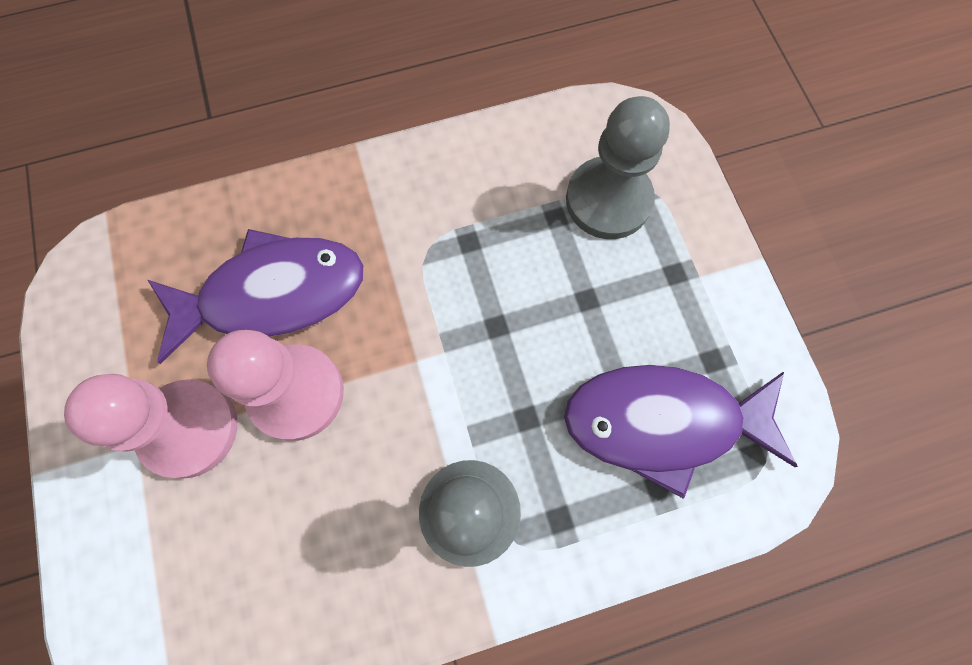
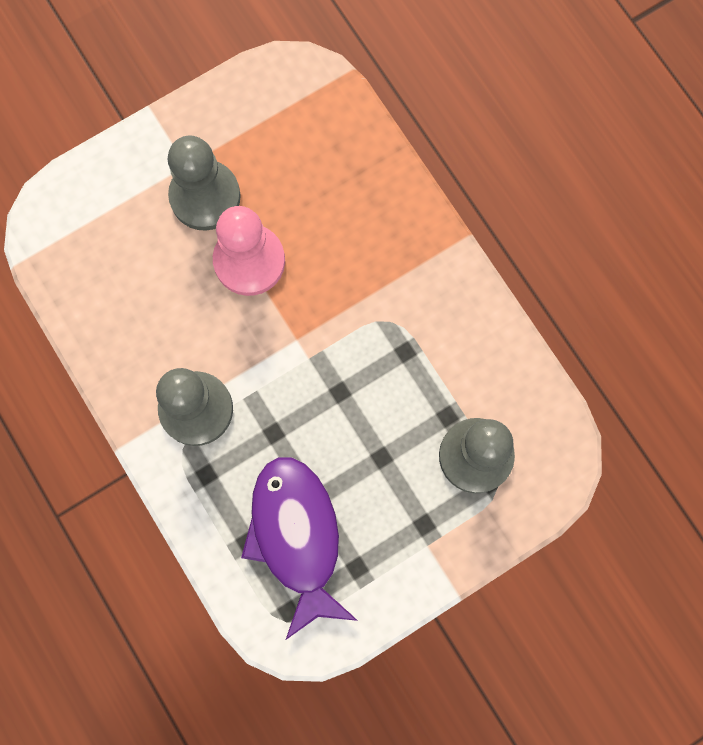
camera: 75 degrees right, 5 degrees up
pink pawn [64,374,237,479] -> grey pawn [168,135,241,231]
purple fish [148,229,364,364] -> none

